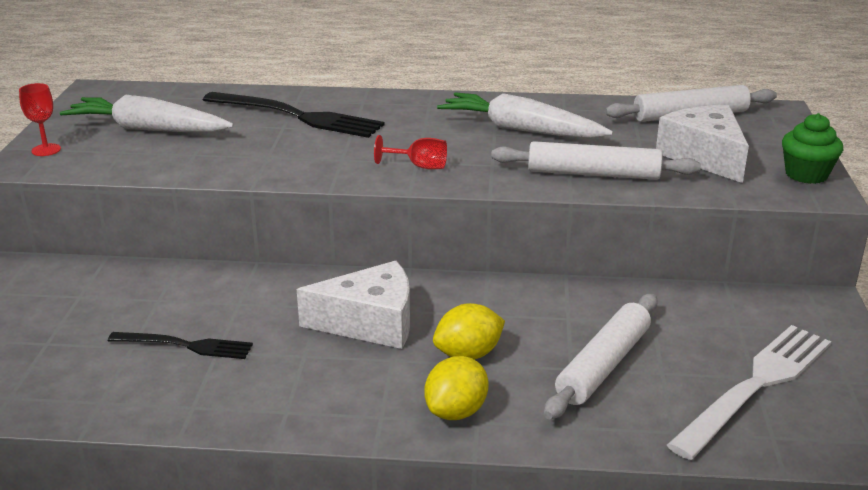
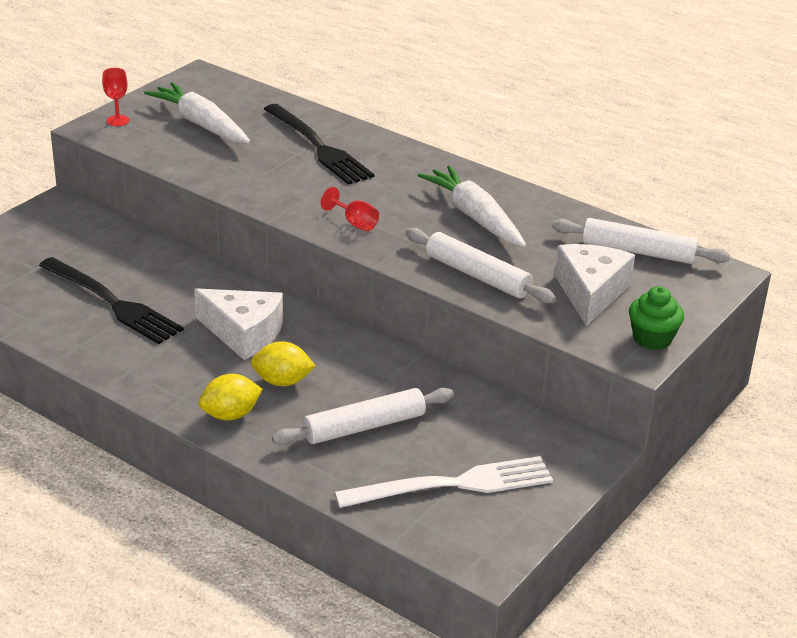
camera: 30 degrees right, 5 degrees up
black fork [108,332,253,359] -> black fork [39,257,184,344], size x1.71

